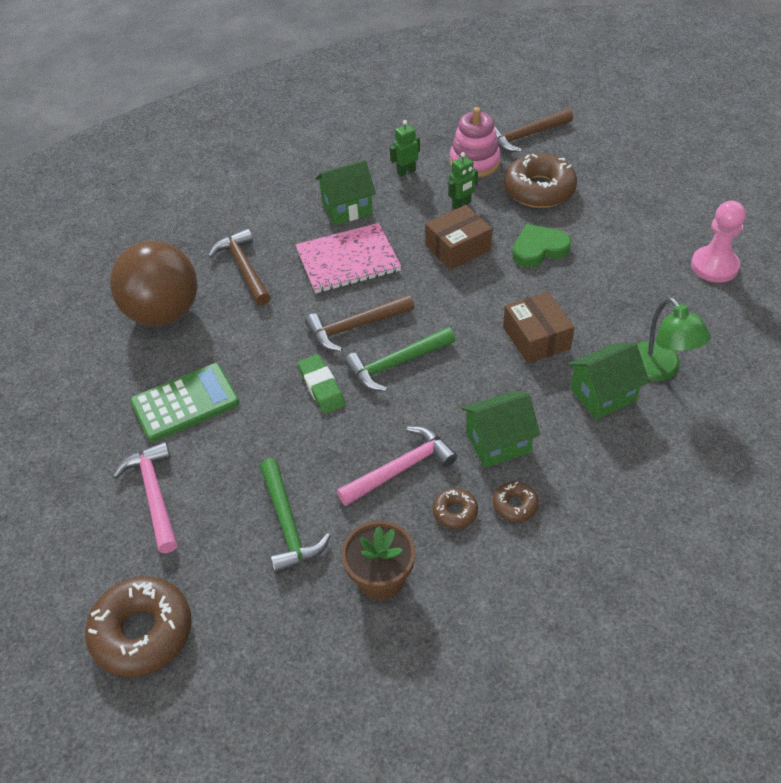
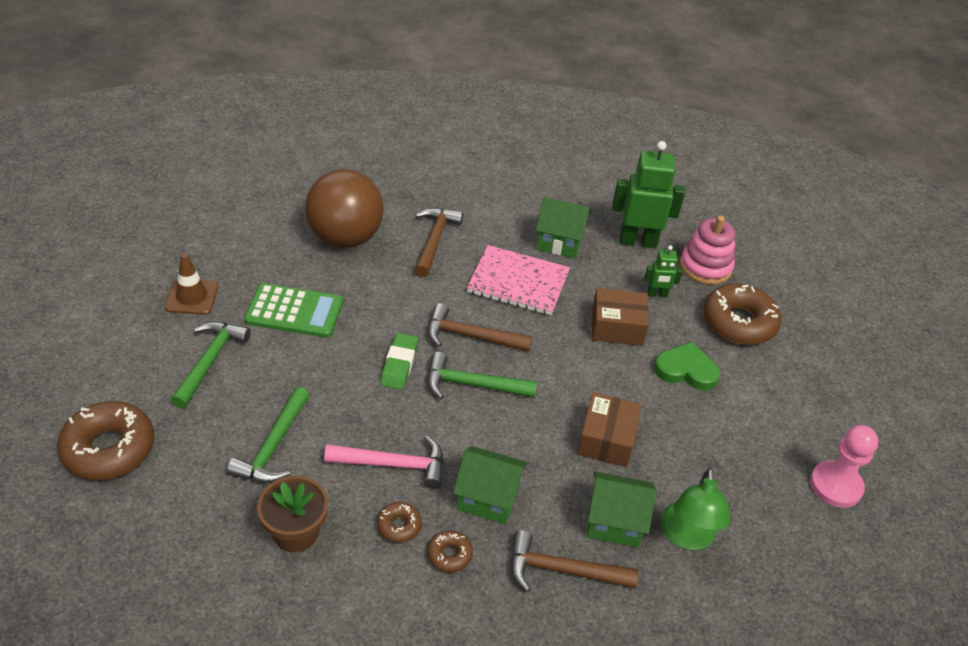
camera: 30 degrees right, 5 degrees down
pink hammer [113,442,177,553] -> green hammer [171,322,251,409]
green robot [390,120,420,177] -> green robot [612,141,685,248], size x1.98
brown hammer [494,109,573,152] -> brown hammer moved to [511,530,638,592]
none -> brown traffic cone [165,253,219,315]

